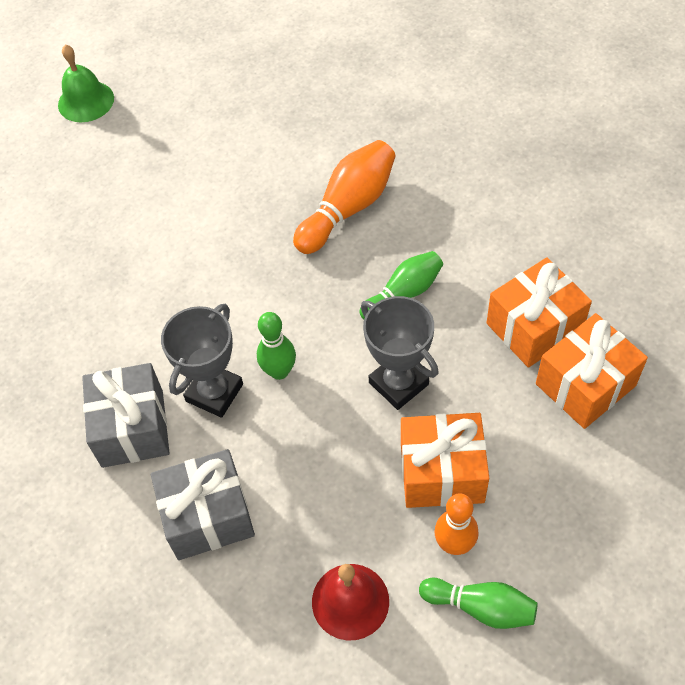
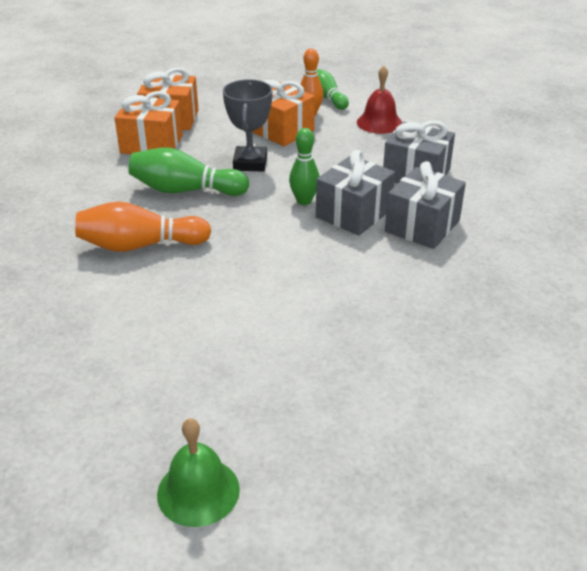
camera: 140 degrees left, 20 degrees down
grey trophy [161,304,243,418] -> grey gift [316,150,395,235]
green bowling pin [359,251,443,319] -> green bowling pin [128,148,249,196], size x1.51

